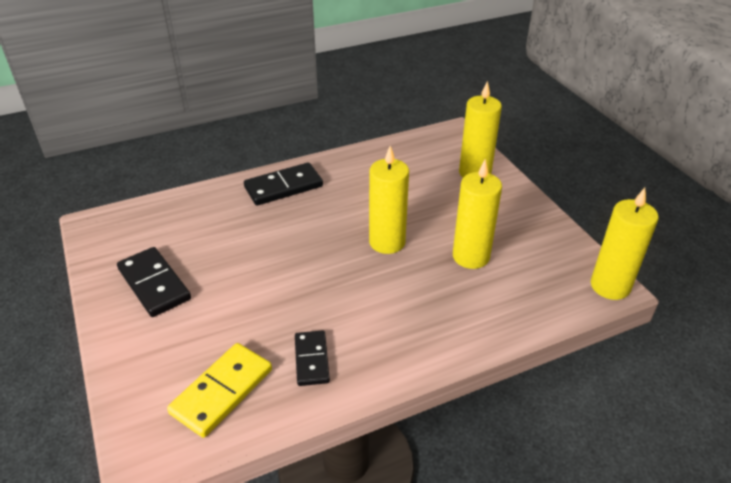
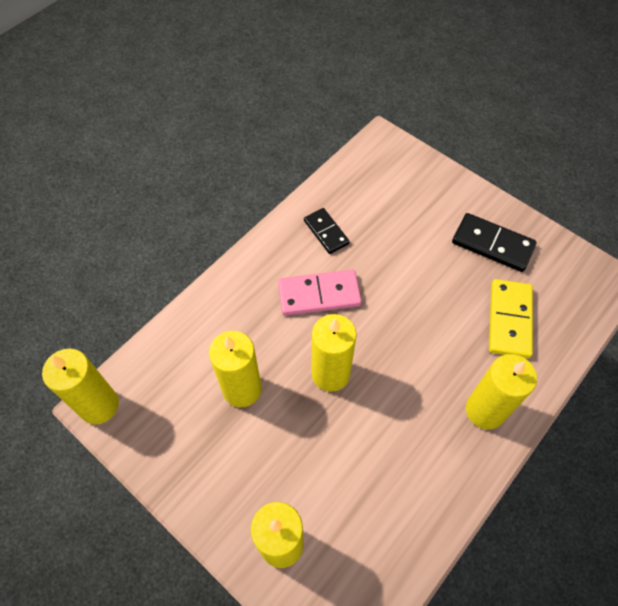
camera: 155 degrees right, 20 degrees up
yellow domino [167,343,272,438] -> yellow domino moved to [489,279,533,358]
black domino [244,163,323,206] -> yellow candle [466,354,537,430]
none -> pink domino [278,269,362,316]

